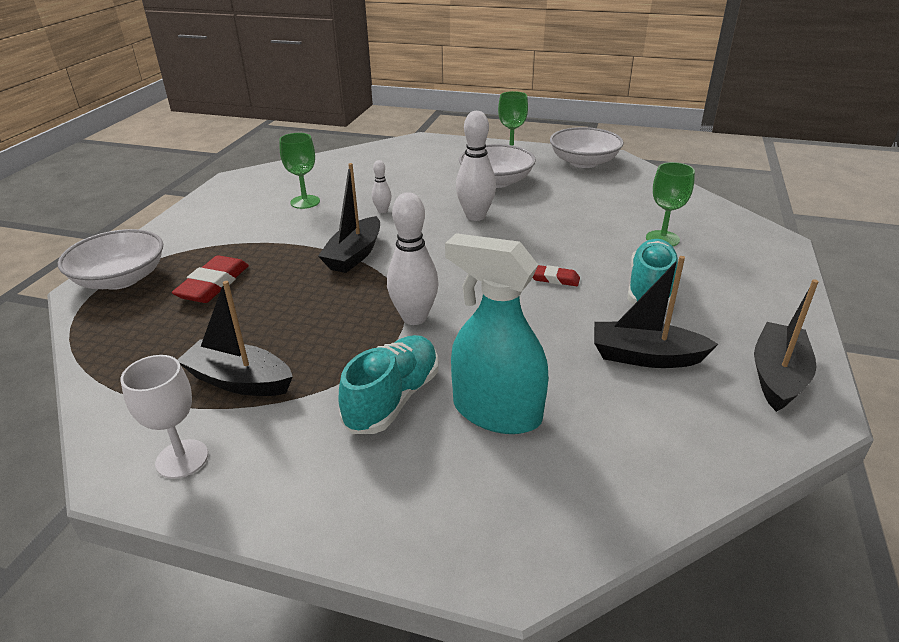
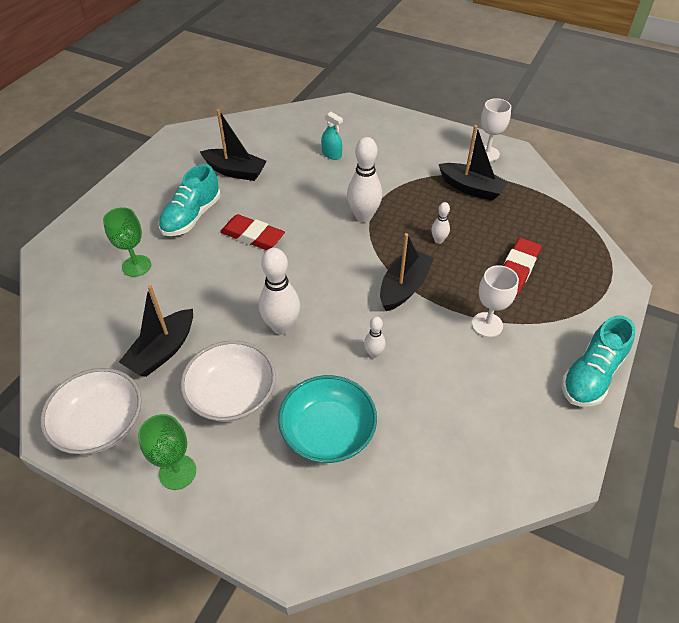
camera: 170 degrees left, 15 degrees up
white bowl [58,229,163,290] -> none
green goblet [279,133,320,209] -> none
turquoise shoe [338,335,439,434] -> turquoise shoe moved to [562,315,635,407]
turquoise spray bottle [445,233,549,434] -> turquoise spray bottle [321,112,343,160], size x0.47
red eraser [532,265,580,286] -> red eraser [220,214,285,250], size x1.72
black boat [754,279,819,412] -> black boat moved to [119,285,193,377]
none -> turquoise bowl [278,375,377,463]
none -> white bowling pin [431,202,450,244]
none -> white goblet [472,265,519,337]

